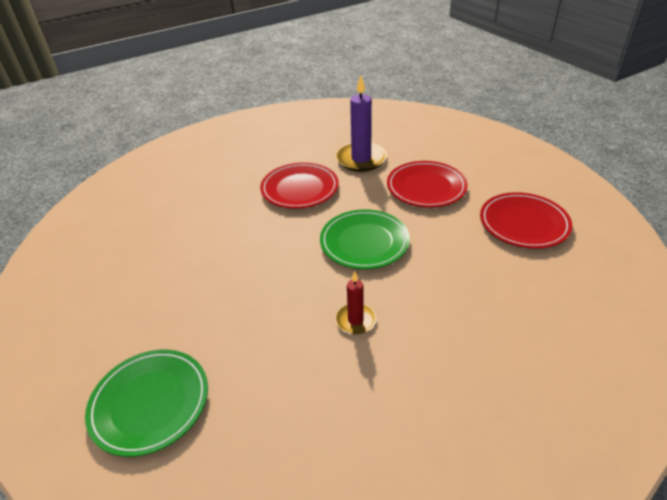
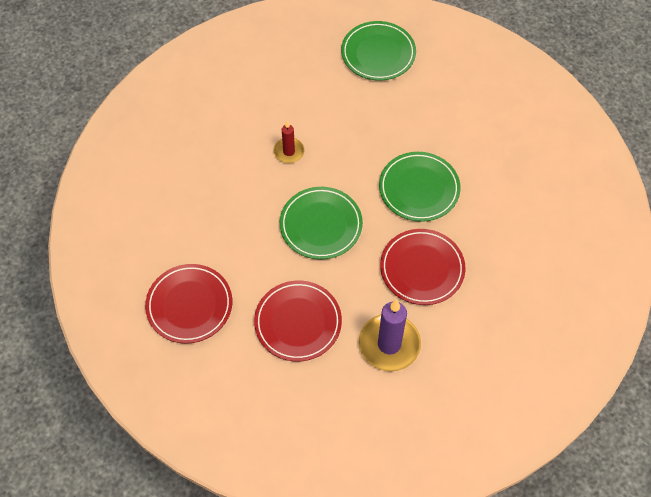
camera: 150 degrees right, 20 degrees up
none -> green plate [379,152,460,222]

